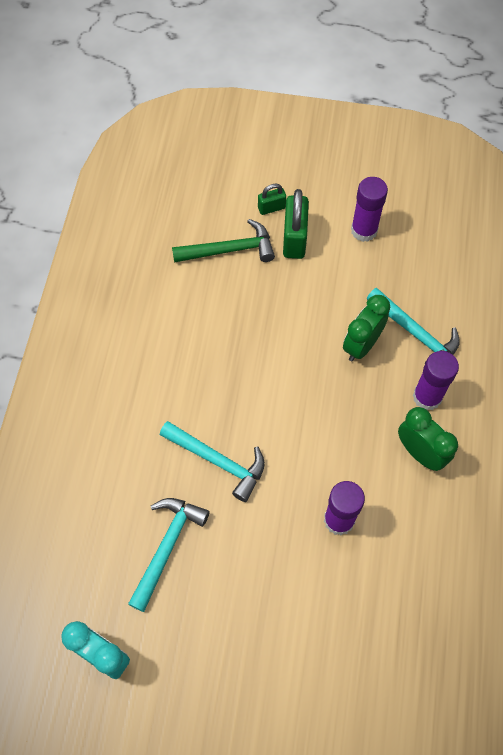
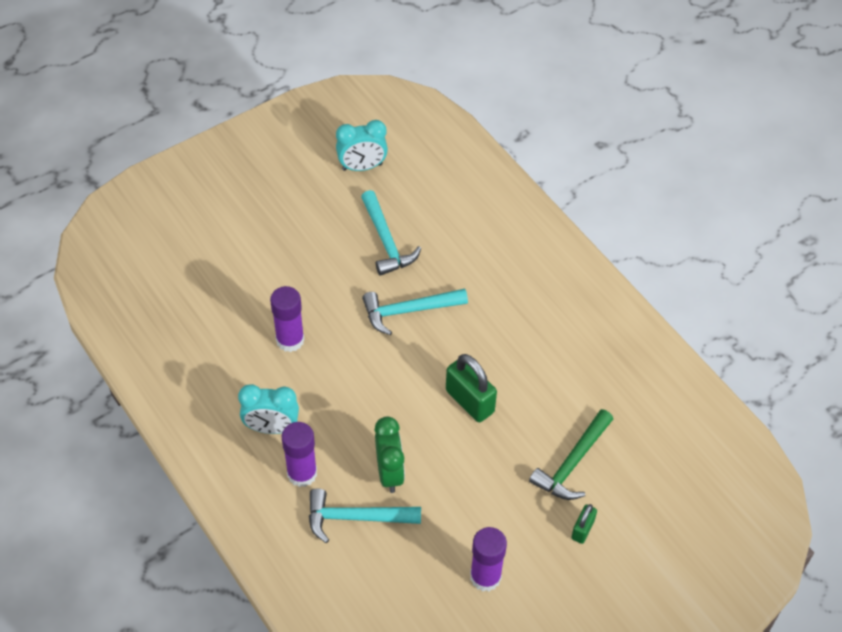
camera: 135 degrees right, 10 degrees down
green padlock [283,189,309,259] -> green padlock moved to [446,354,497,422]
green clock [398,407,458,471] -> turquoise clock [238,384,299,434]

